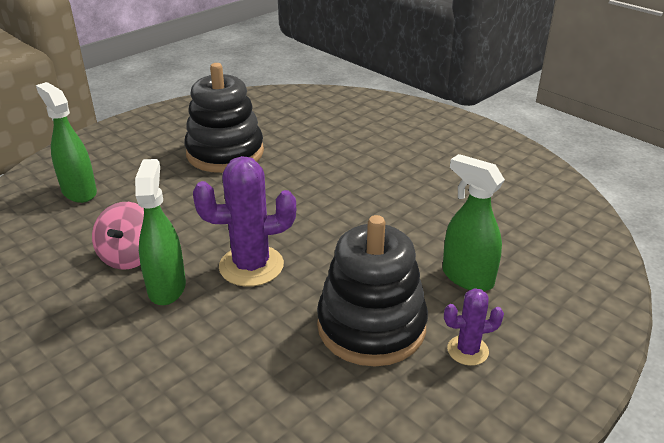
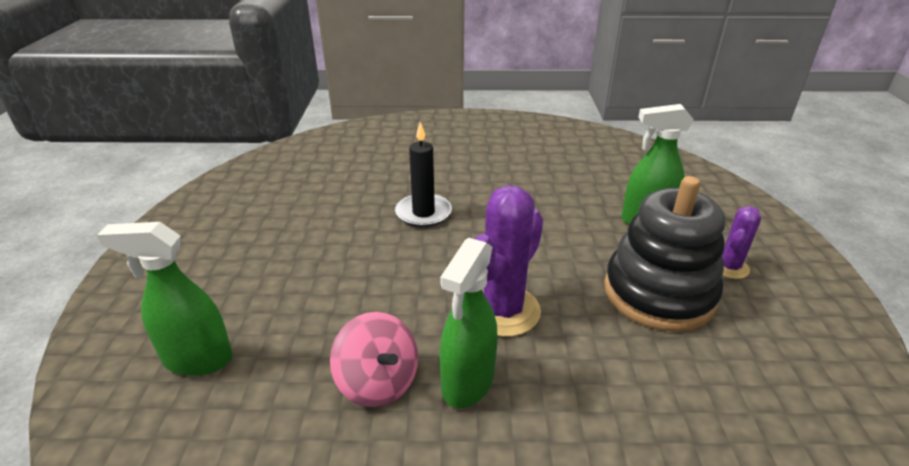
camera: 45 degrees left, 0 degrees up
green spray bottle [135,159,186,305] -> green spray bottle turned 105 degrees counterclockwise [439,238,497,408]
black stacking toy [184,63,264,173] -> none
none -> black candle [395,122,452,227]

